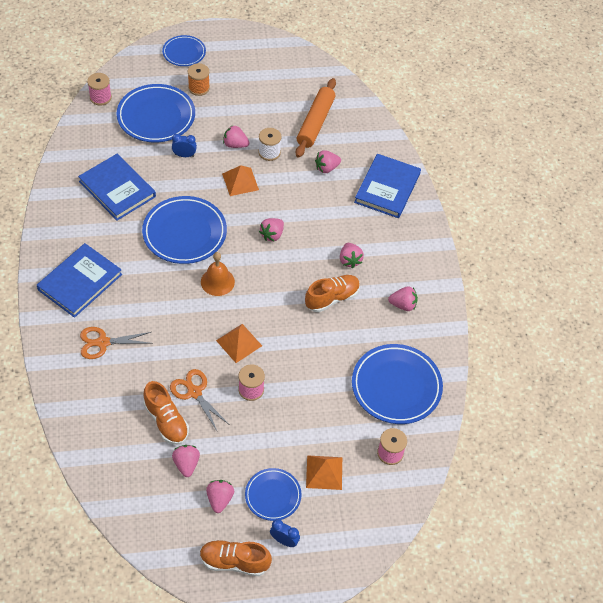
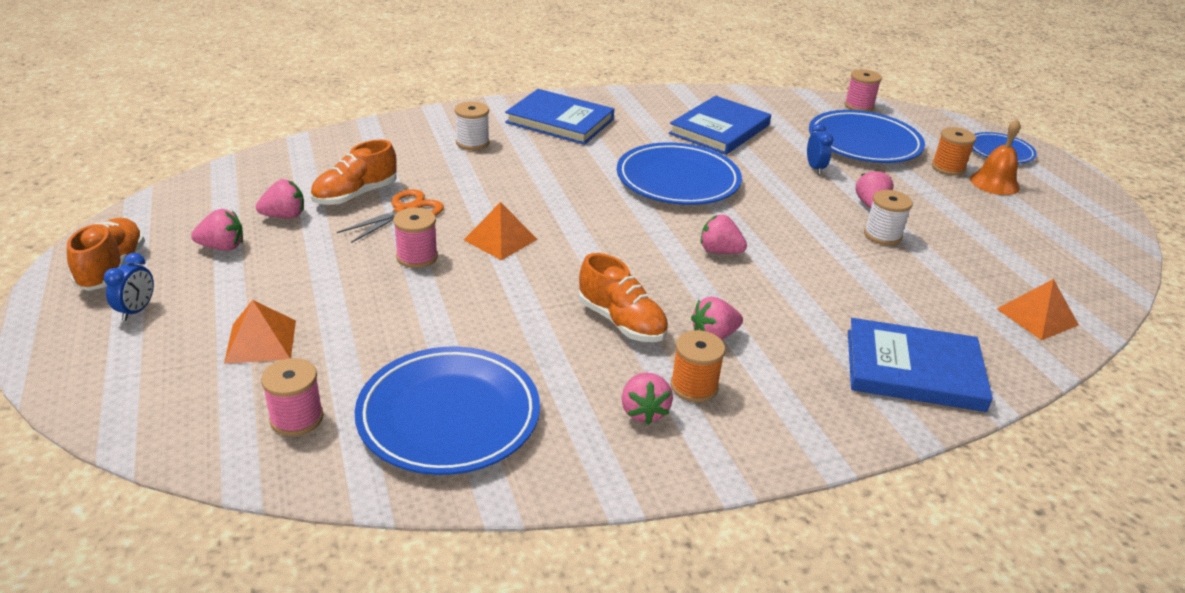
camera: 80 degrees right, 20 degrees down
orange scissors [80,327,153,359] -> white spool [455,101,490,150]
orange bell [201,252,235,296] -> orange bell moved to [970,119,1021,195]
orange pyramid [222,165,259,196] -> orange pyramid moved to [997,279,1079,340]
blue plate [245,468,301,521] -> none
orange rolling pin [296,78,336,158] -> none
pink strawberry [315,150,341,173] -> none
none -> orange spool [671,330,725,403]

